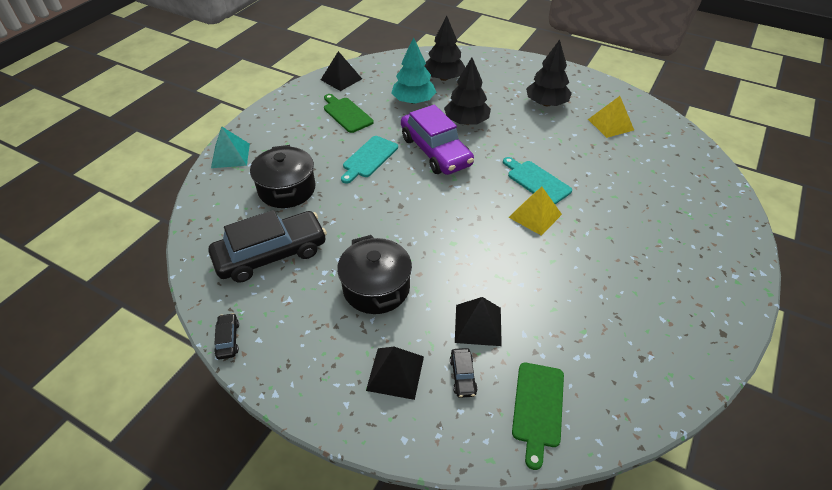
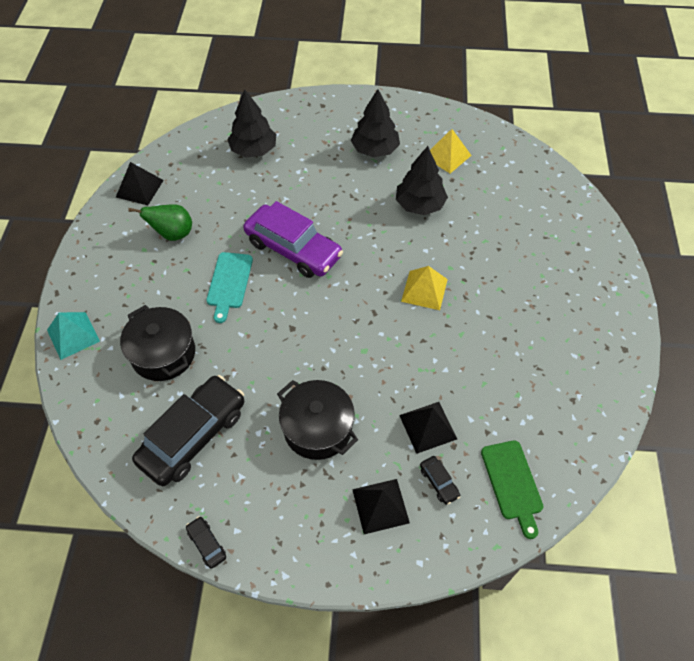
camera: 25 degrees left, 10 degrees up
green cutting board [324,94,374,133] -> green pear [128,204,192,241]
turquoise tree [391,37,436,104] -> none
black tree [444,57,491,125] -> black tree moved to [396,146,448,215]
turquoise cutting board [503,157,572,204] -> none

